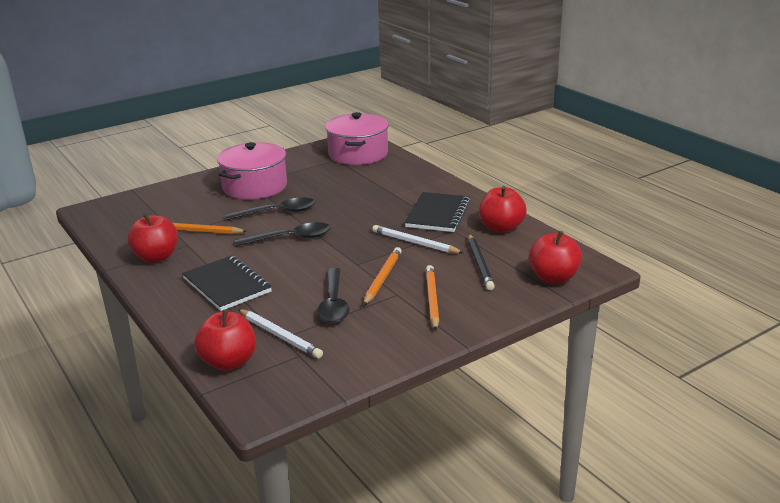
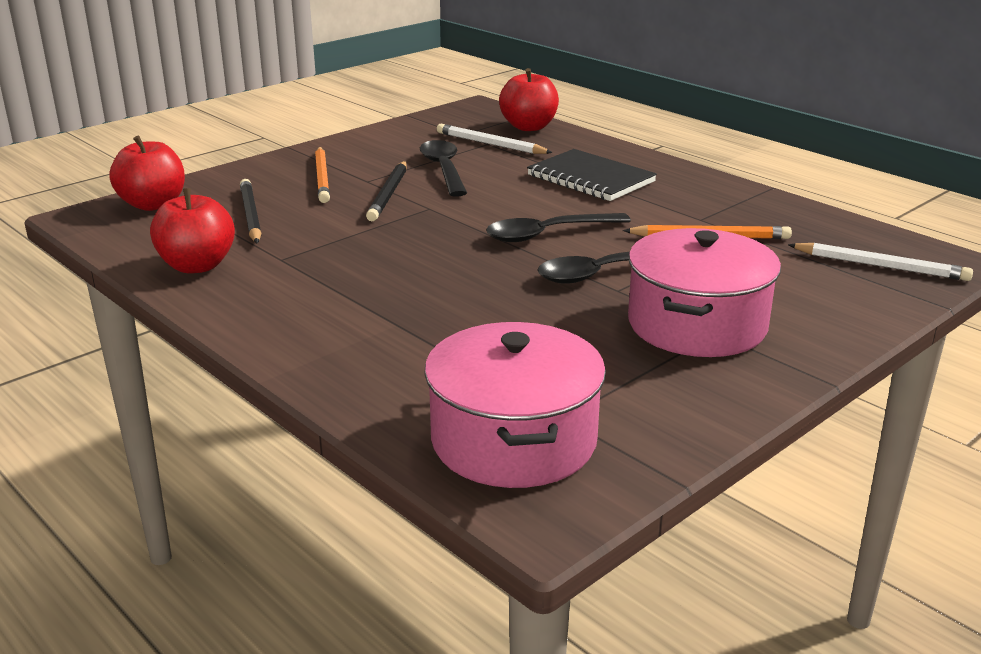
camera: 170 degrees right, 0 degrees up
red apple [128,213,178,263] -> none
orange pencil [363,247,402,306] -> black pencil [366,161,407,221]
white pencil [372,225,464,253] -> white pencil moved to [788,243,973,281]
black notebook [405,192,470,232] -> none

